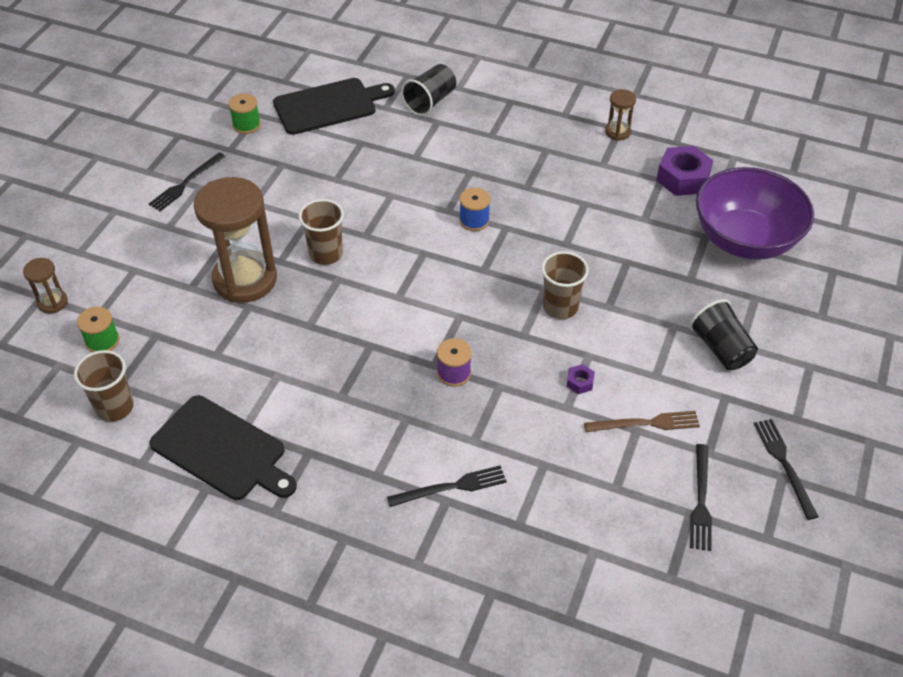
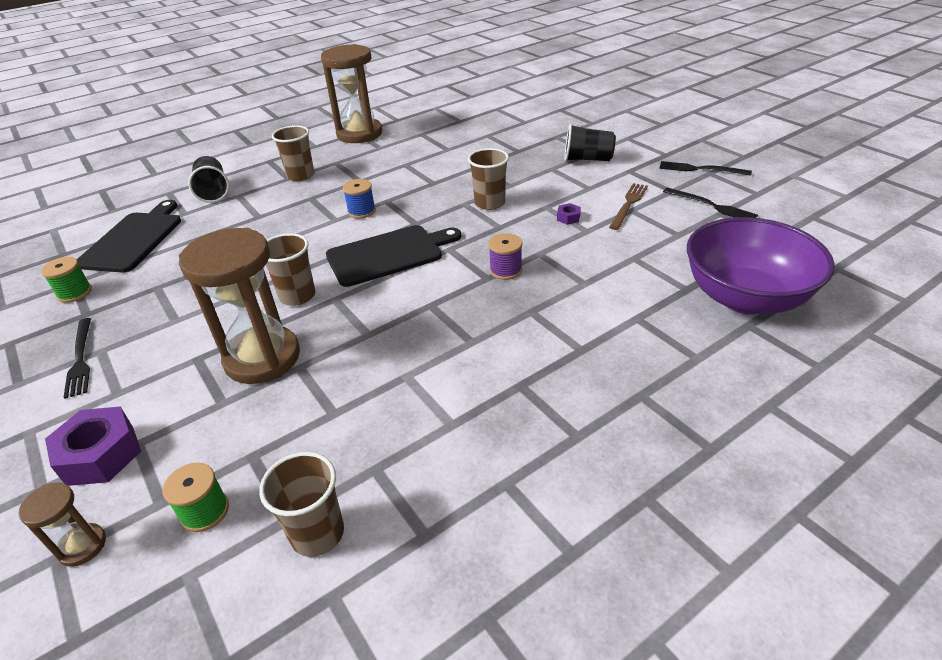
camera: 55 degrees left, 10 degrees down
black cutting board [150,395,297,500] -> black cutting board moved to [326,225,461,287]
black fork [387,465,507,507] -> none
brown hourglass [605,89,636,141] -> brown hourglass [321,44,382,143], size x2.21
purple nut [656,146,713,196] -> purple nut moved to [45,406,141,486]
purple bowl [696,167,814,260] -> purple bowl moved to [687,217,835,314]
none -> brown cup [272,125,314,181]

